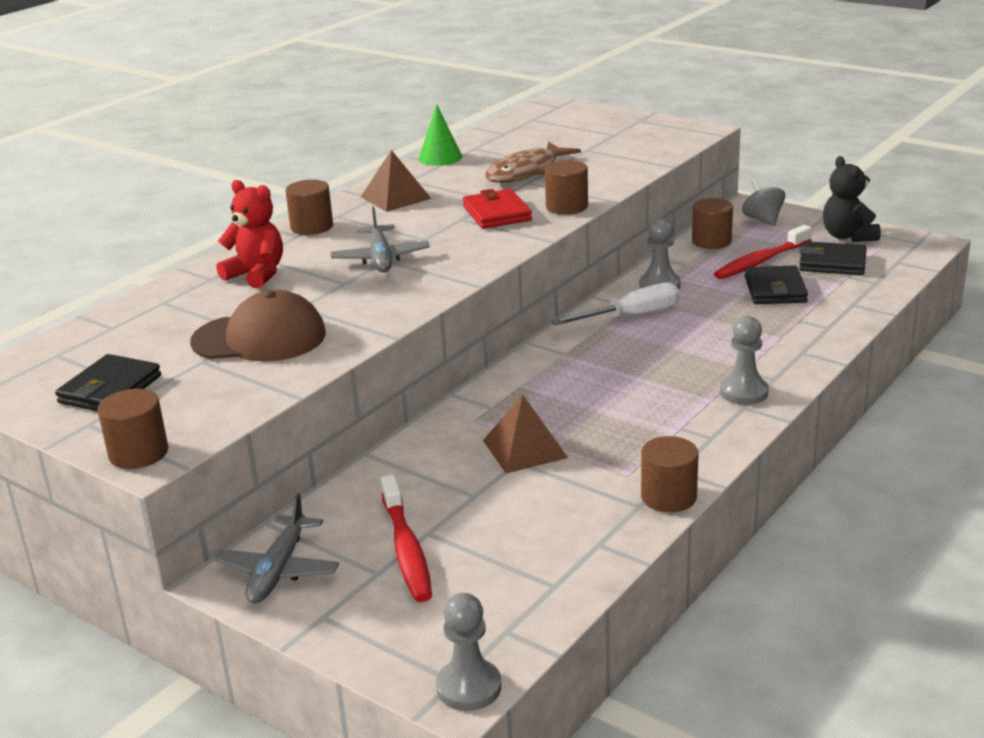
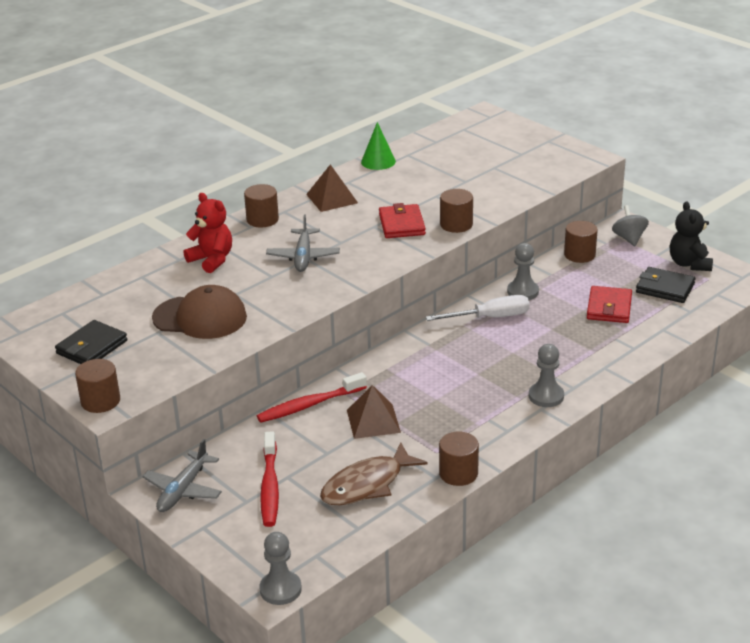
camera: 10 degrees right, 5 degrees up
brown fish [485,142,581,183] -> brown fish moved to [320,443,428,505]
red toothbrush [714,225,812,279] -> red toothbrush moved to [257,372,367,423]
black wallet [745,265,808,304] -> red wallet [587,286,632,323]

